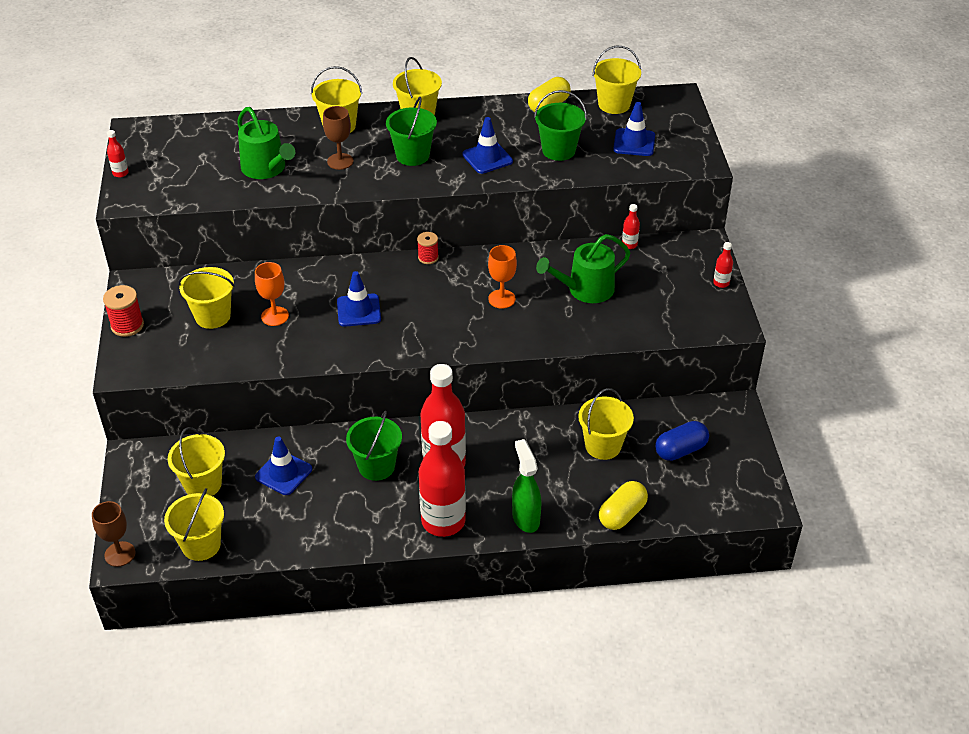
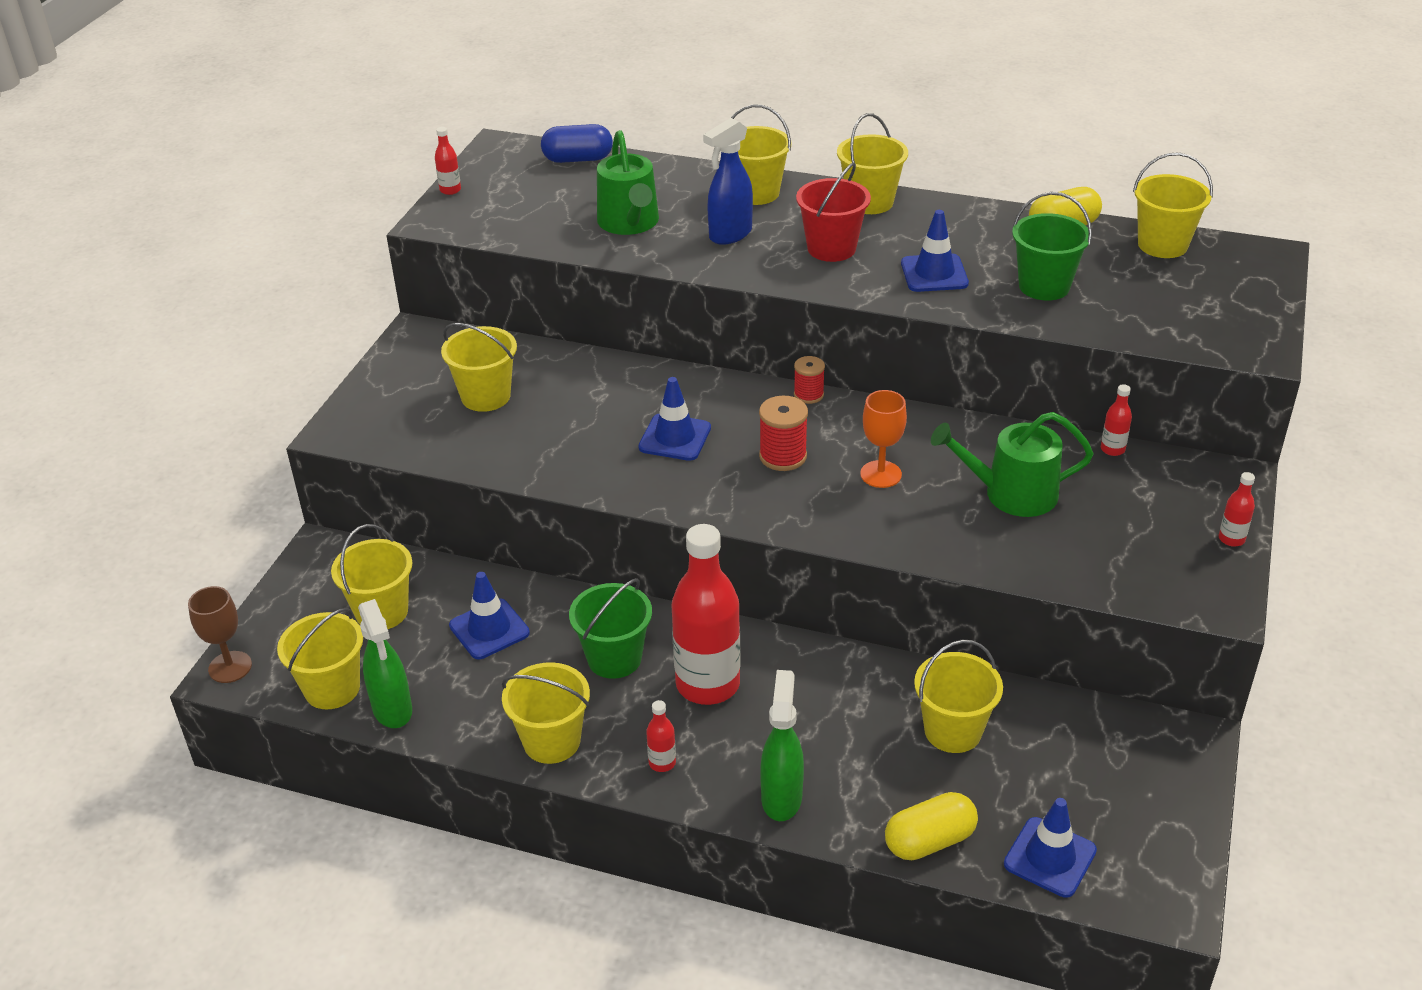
camera: 25 degrees right, 5 degrees down
red spool [103,285,144,337] -> red spool moved to [759,395,808,471]
orange goblet [255,262,289,326] -> none
brown goblet [323,106,353,170] -> blue spray bottle [703,118,753,245]
green bucket [386,97,437,166] -> red bucket [796,162,871,262]
red bottle [419,421,466,537] -> red bottle [646,700,676,772], size x0.41
blue traffic cone [613,102,655,156] -> blue traffic cone moved to [1004,798,1097,898]
blue capsule [655,421,709,461] -> blue capsule moved to [541,124,613,163]
none -> green spray bottle [358,599,412,728]
none -> yellow bucket [502,662,590,764]

